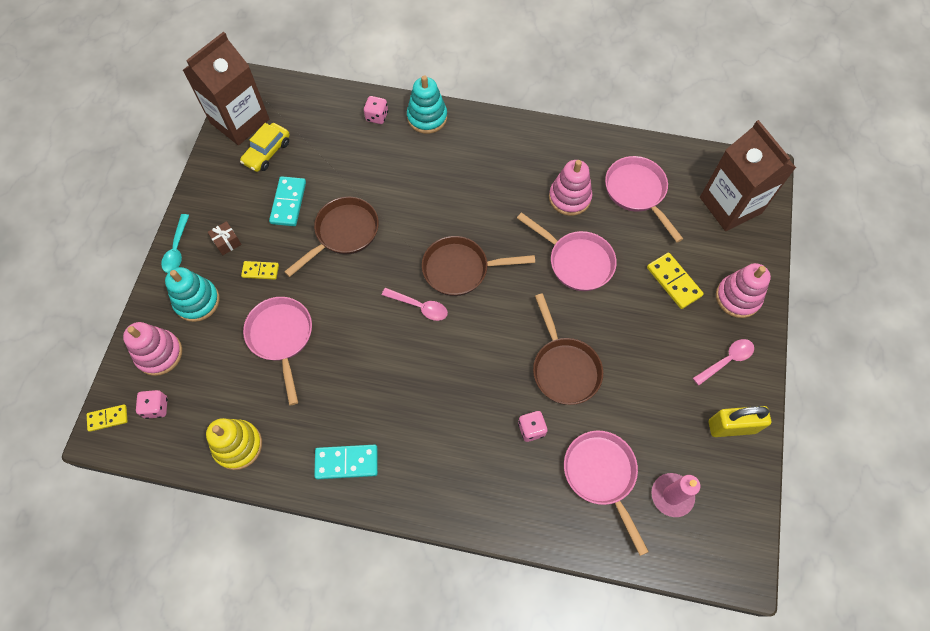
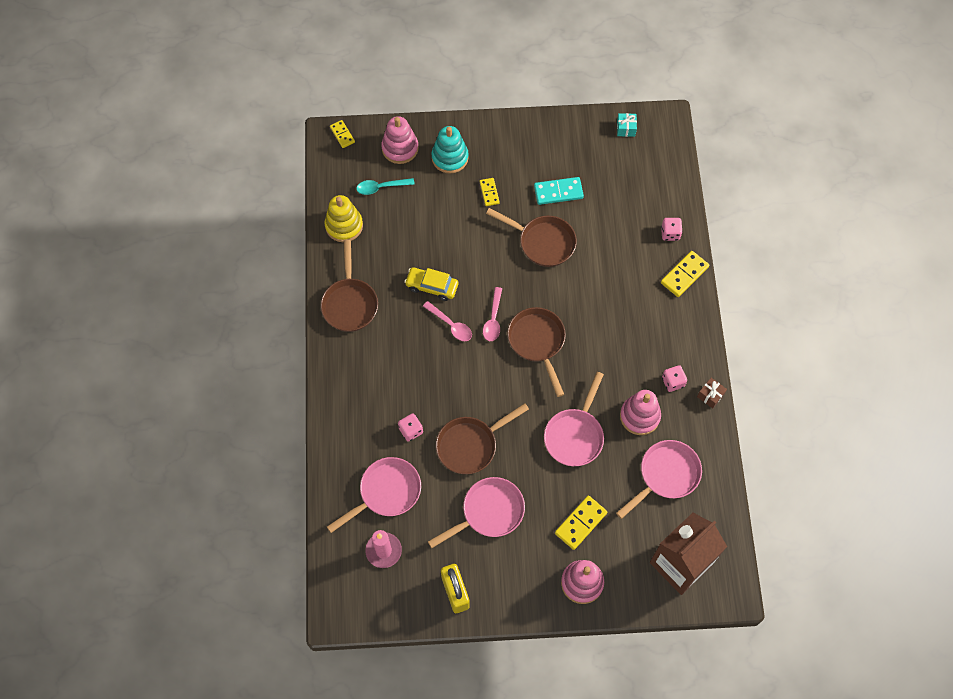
camera: 75 degrees right, 0 degrees up
pink dice [136,390,168,419] -> pink dice moved to [662,365,687,392]
turquoise spoon [161,214,189,273] -> turquoise spoon moved to [356,178,415,195]
brown carton [183,31,269,145] -> turquoise gift [617,113,637,137]
brown gift [208,221,242,255] -> brown gift moved to [697,378,727,408]
yellow car [240,123,290,172] -> yellow car moved to [404,267,458,301]
pink pan [243,297,312,406] -> pink pan moved to [428,477,525,548]
turquoise domino [314,445,378,479] -> brown pan [321,240,378,332]
turquoise stacking toy [407,75,447,134] -> yellow domino [661,251,709,297]
pink spoon [693,339,754,386] -> pink spoon moved to [423,301,472,341]

